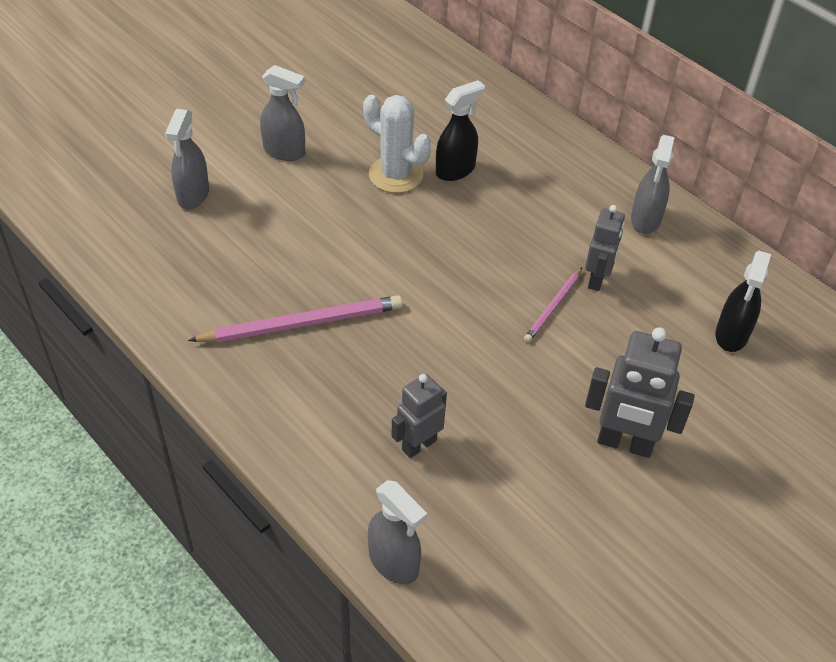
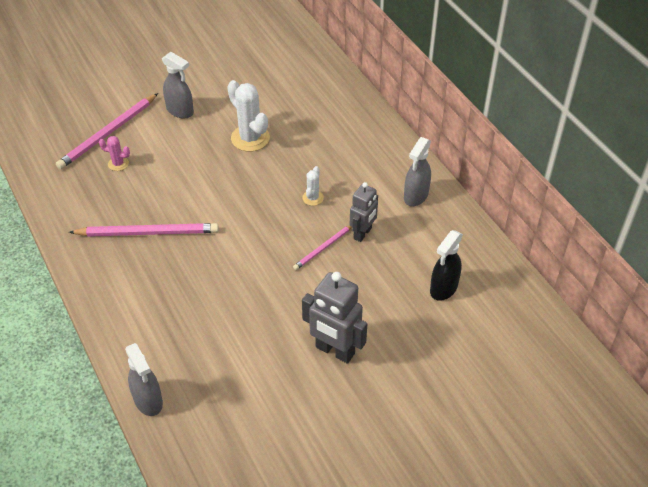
camera: 15 degrees right, 0 degrees up
grey spray bottle [165,109,209,209] -> pink pencil [56,93,158,169]
grey robot [392,374,447,458] -> none
black spray bottle [436,80,485,181] -> none
none -> pink cactus [99,136,130,171]
none -> white cactus [302,166,324,206]

